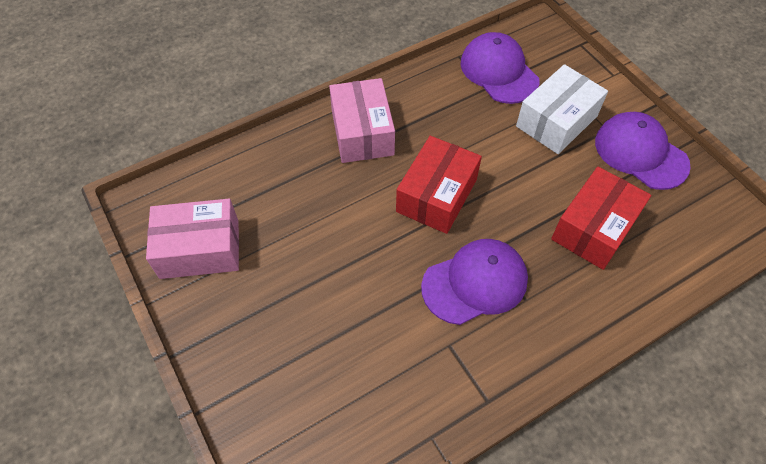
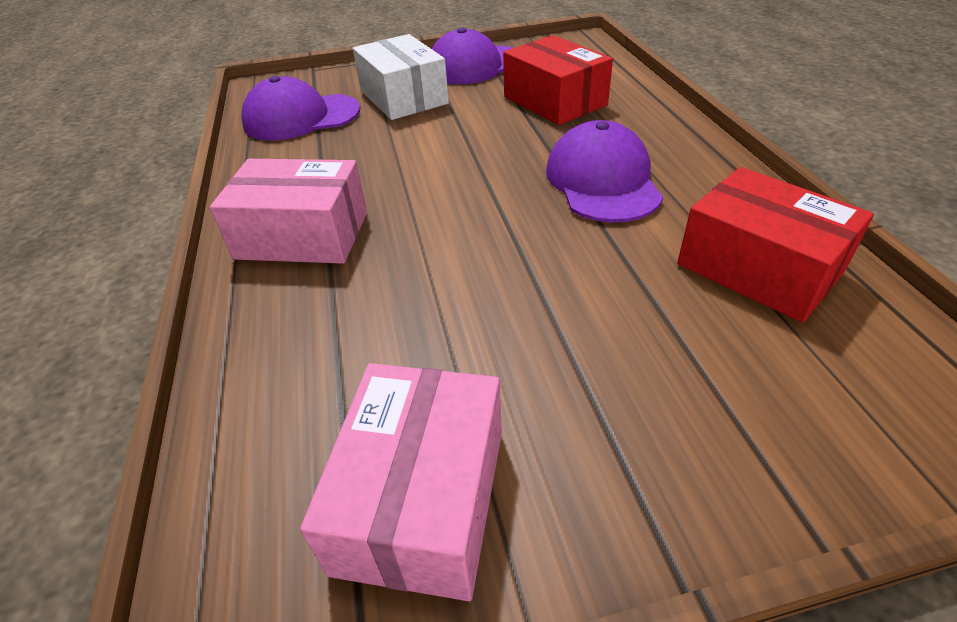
camera: 70 degrees left, 15 degrees down
red box [396,136,482,234] -> red box moved to [677,167,874,323]

